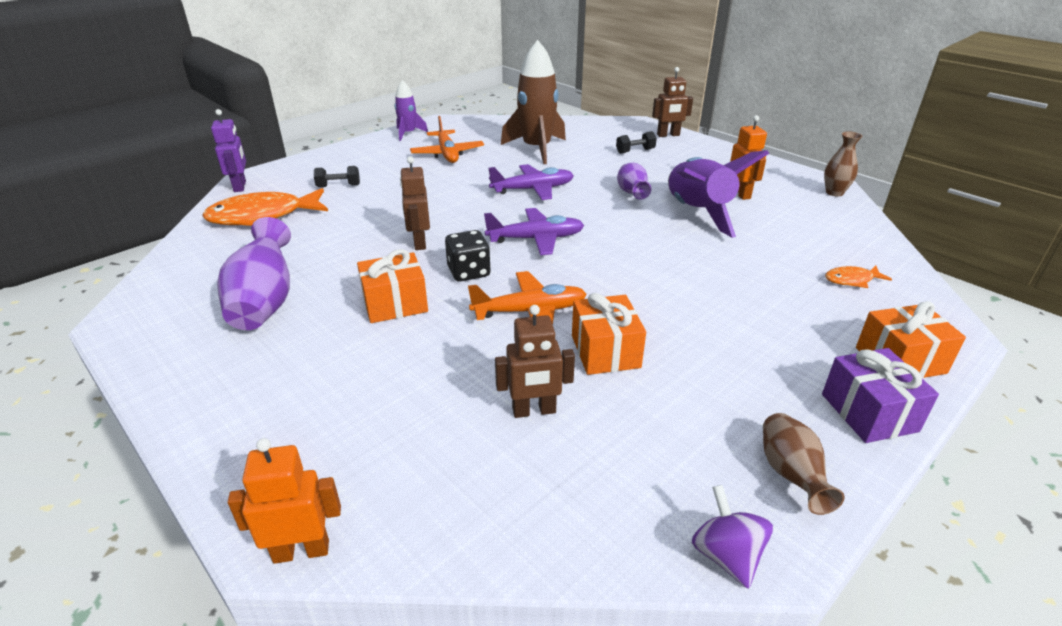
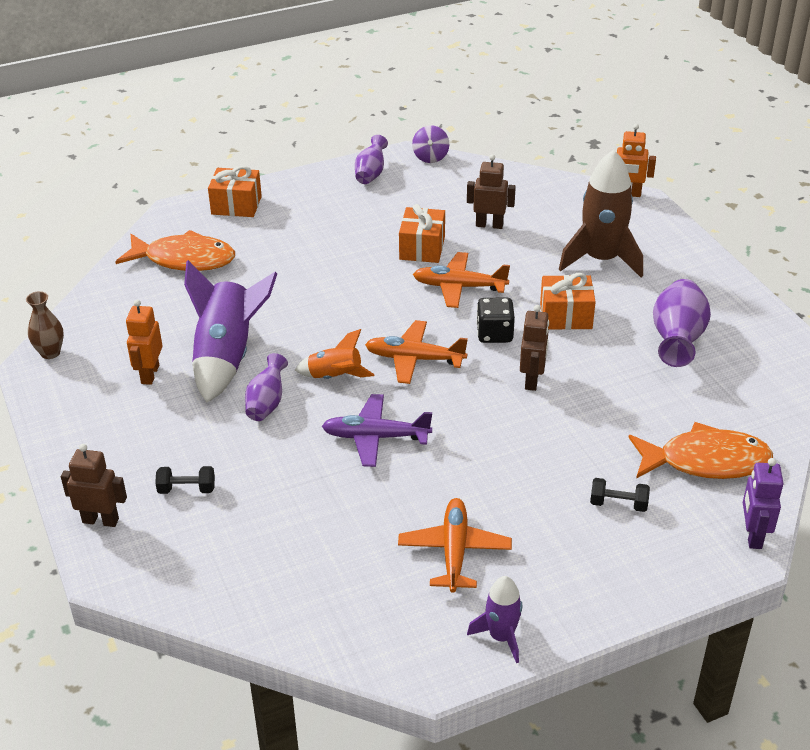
camera: 160 degrees left, 5 degrees up
purple plane [484,208,584,255] -> orange plane [365,320,468,384]
brown rocket [501,40,566,164] -> brown rocket moved to [559,150,643,278]
brown vase [763,413,844,515] -> purple vase [355,135,388,184]
purple gift [822,348,939,443] -> none
orange fish [825,266,892,288] -> orange fish [115,230,235,271], size x2.15
none -> orange rocket [295,329,375,379]

